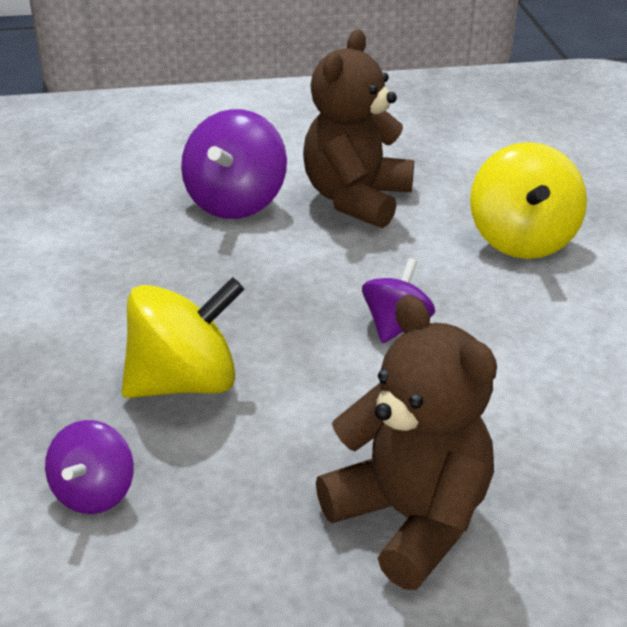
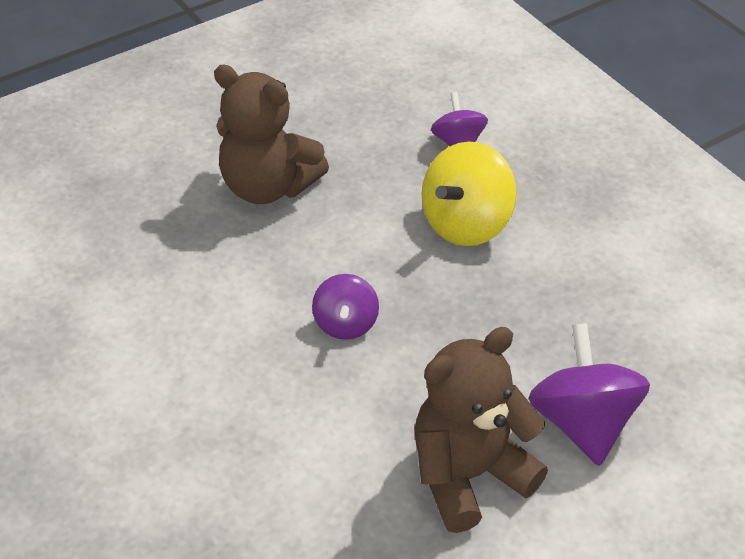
camera: 155 degrees right, 10 degrees up
brown teddy bear [303,29,414,229] -> brown teddy bear turned 120 degrees counterclockwise [414,327,548,533]
yellow spinning top [470,142,587,259] -> none

